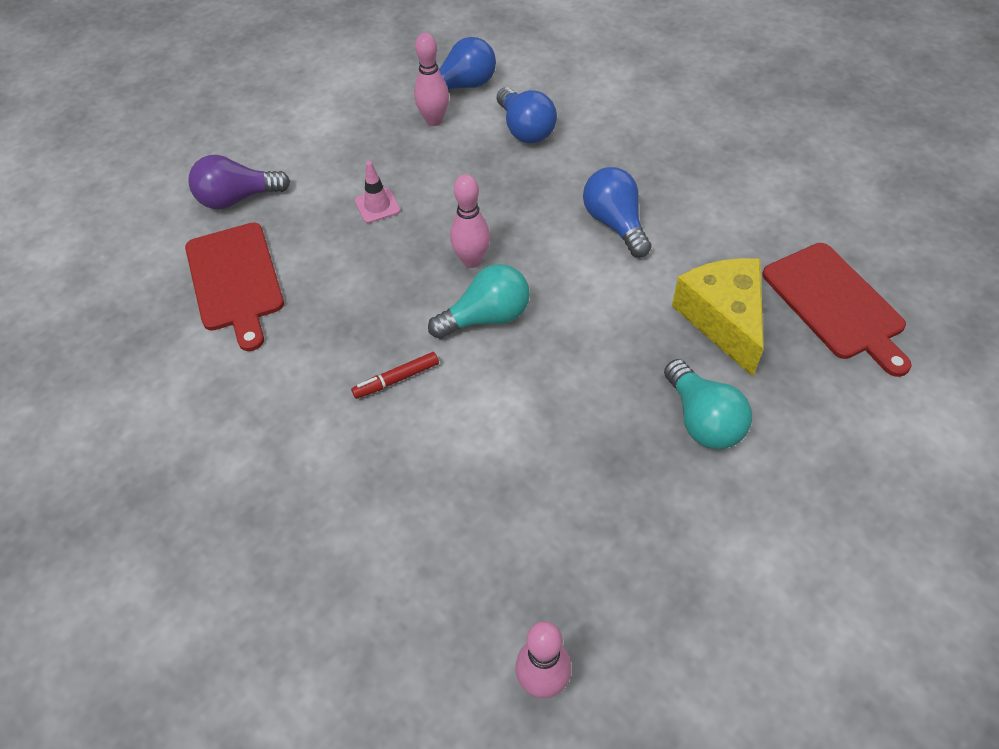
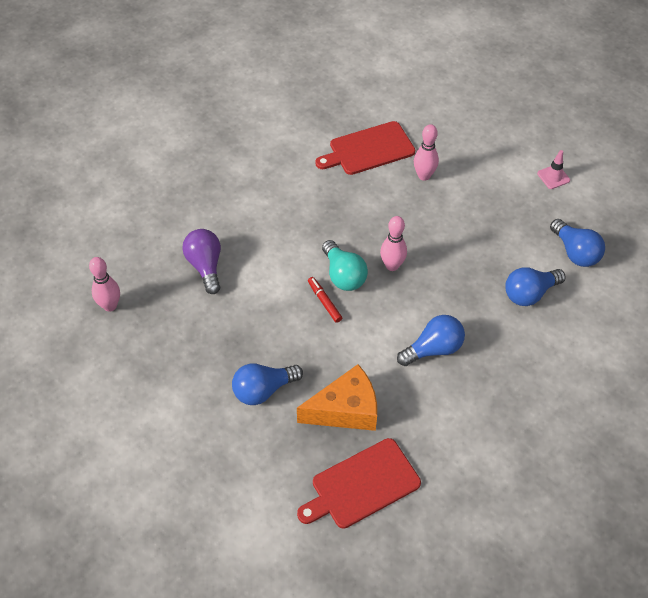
camera: 85 degrees right, 0 degrees up
purple light bulb [188,155,290,209] -> purple light bulb moved to [182,229,221,294]
red marker [351,352,439,399] -> red marker moved to [308,277,342,323]
pink traffic cone [355,161,401,223] -> pink traffic cone moved to [537,150,570,189]
pink bowling pin [414,33,449,126] -> pink bowling pin moved to [414,124,439,181]
turquoise light bulb [664,359,752,449] -> blue light bulb [232,363,303,405]
yellow cheese [672,258,764,377] -> orange cheese [297,364,377,431]

